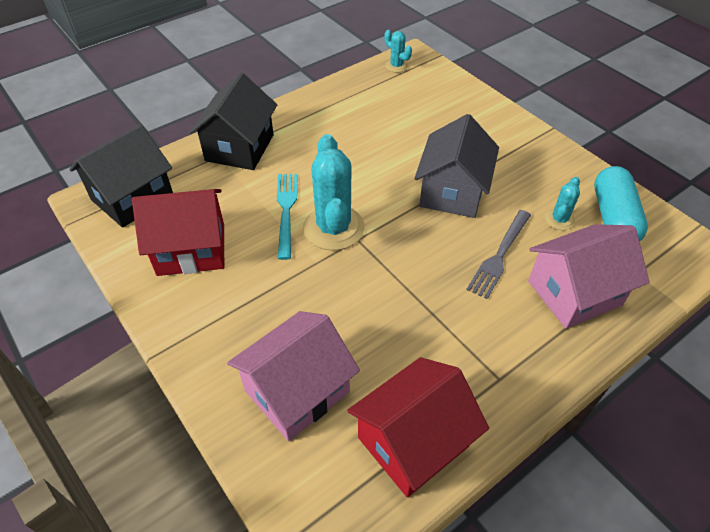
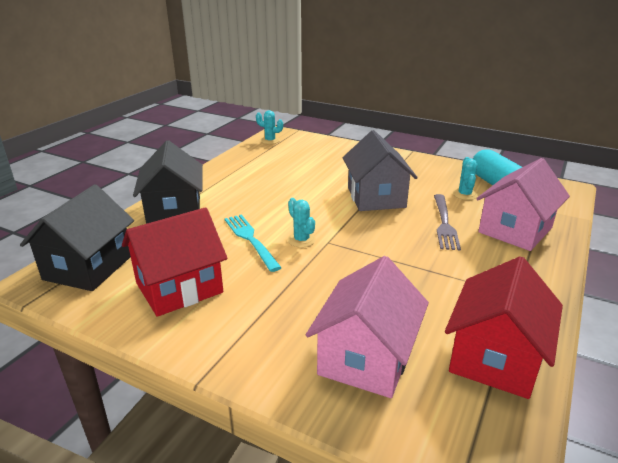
camera: 25 degrees left, 20 degrees down
turquoise cactus [303,134,364,250] -> turquoise cactus [288,198,316,248], size x0.49

